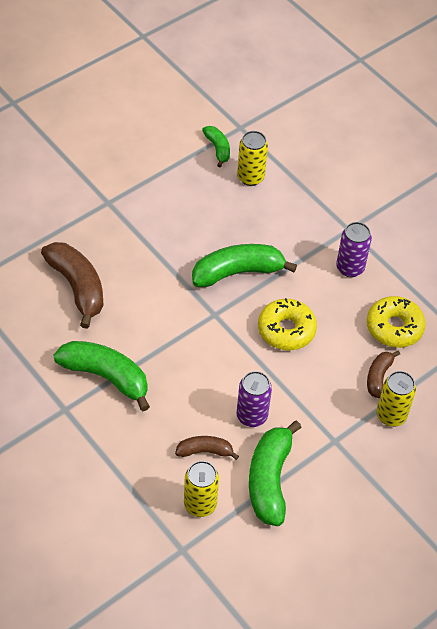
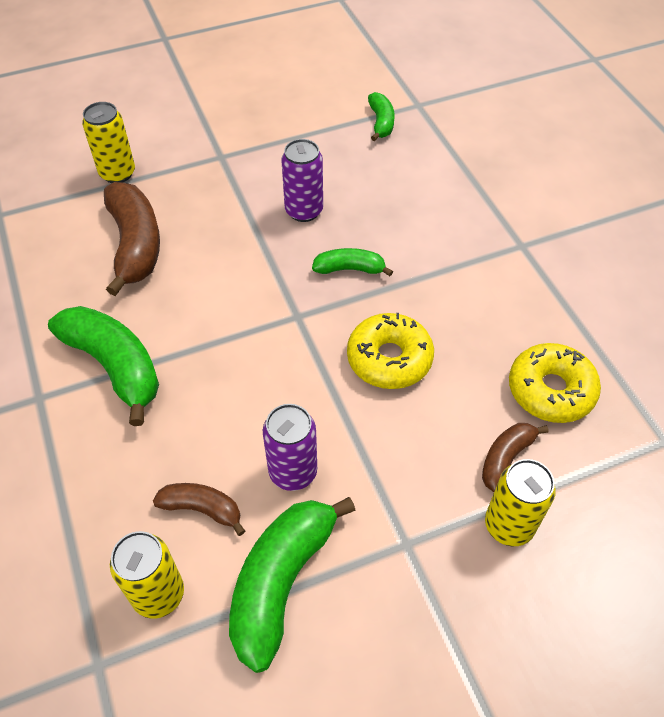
camera: 20 degrees right, 0 degrees up
green banana [192,244,297,287] -> green banana [312,248,393,276], size x0.54
yellow can [237,131,268,186] -> yellow can moved to [82,102,135,183]
purple can [336,222,372,277] -> purple can moved to [281,139,323,222]

